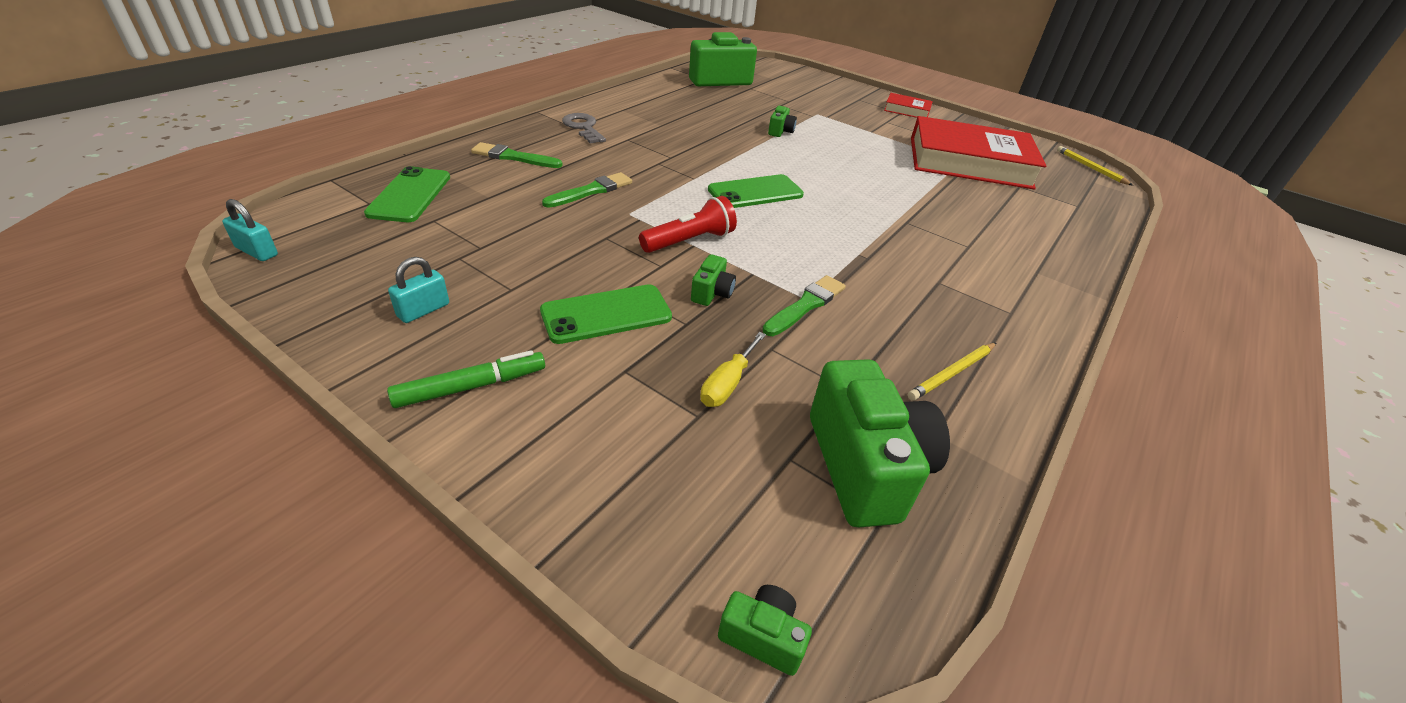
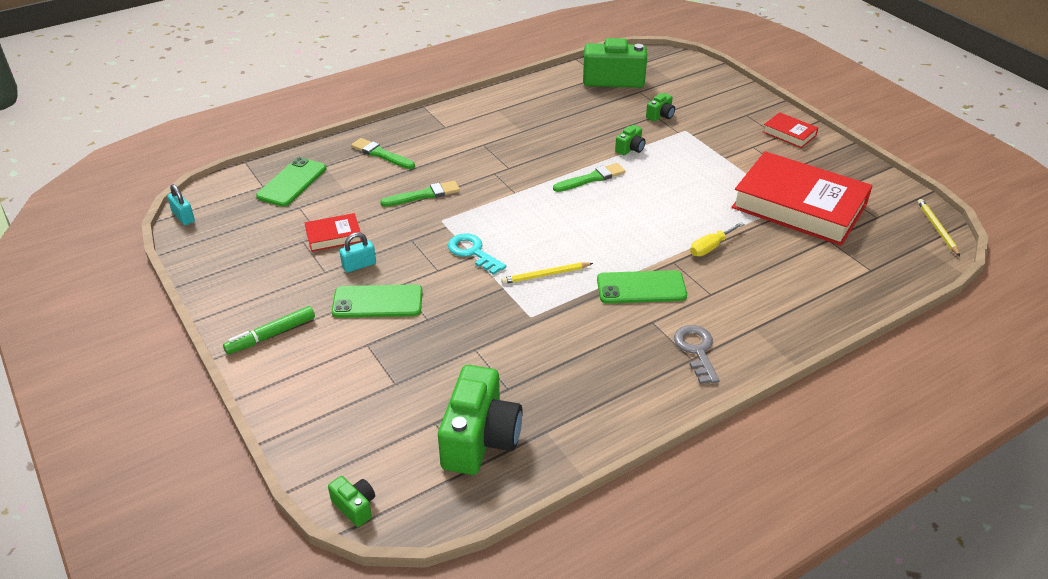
camera: 25 degrees right, 0 degrees up
green marker [387,350,545,408] -> green marker turned 150 degrees clockwise [223,306,315,354]
turquoise padlock [388,257,449,323] -> turquoise padlock moved to [340,232,376,273]
grey key [562,113,606,144] -> grey key moved to [674,325,720,384]
red flashlight [639,196,737,253] -> turquoise key [448,233,506,275]
green camera [691,254,736,306] -> green camera moved to [646,93,675,122]
yellow screwdriver [700,332,766,407] -> yellow screwdriver moved to [690,222,744,256]
green phone [708,174,804,208] -> green phone moved to [597,270,687,304]
green brush [762,275,846,336] -> green brush moved to [553,163,625,192]
yellow pencil [908,343,996,401] -> yellow pencil moved to [501,262,593,284]
none -> red book [305,213,362,252]

